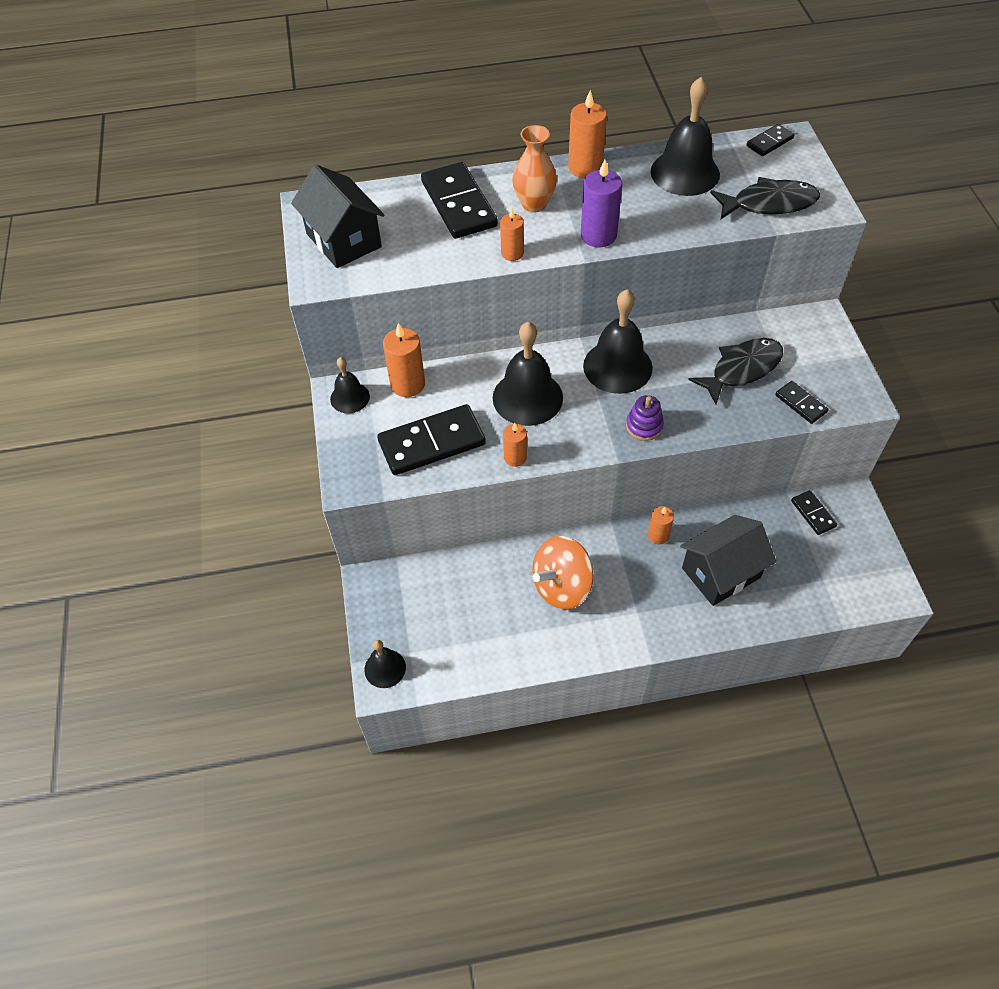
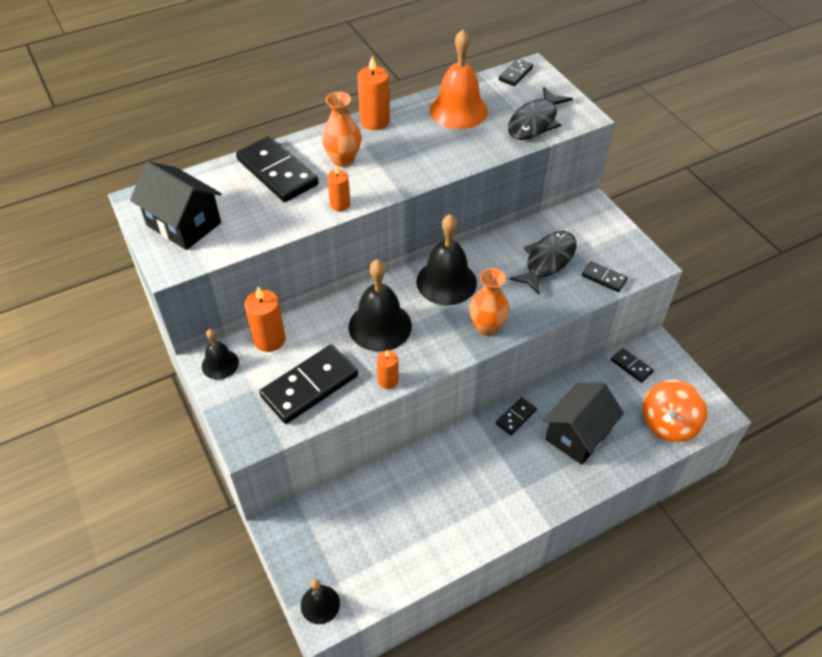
camera: 20 degrees left, 5 degrees down
orange spinning top [532,536,594,610] -> orange spinning top moved to [642,380,708,442]
purple candle [581,159,622,247] -> none
purple stacking toy [626,395,664,441] -> orange vase [469,268,510,335]
orange candle [648,506,674,544] -> black domino [496,397,537,435]
black bell [651,77,720,196] -> orange bell [429,29,488,129]
black fish [710,177,820,219] -> black fish turned 150 degrees clockwise [508,87,573,140]

